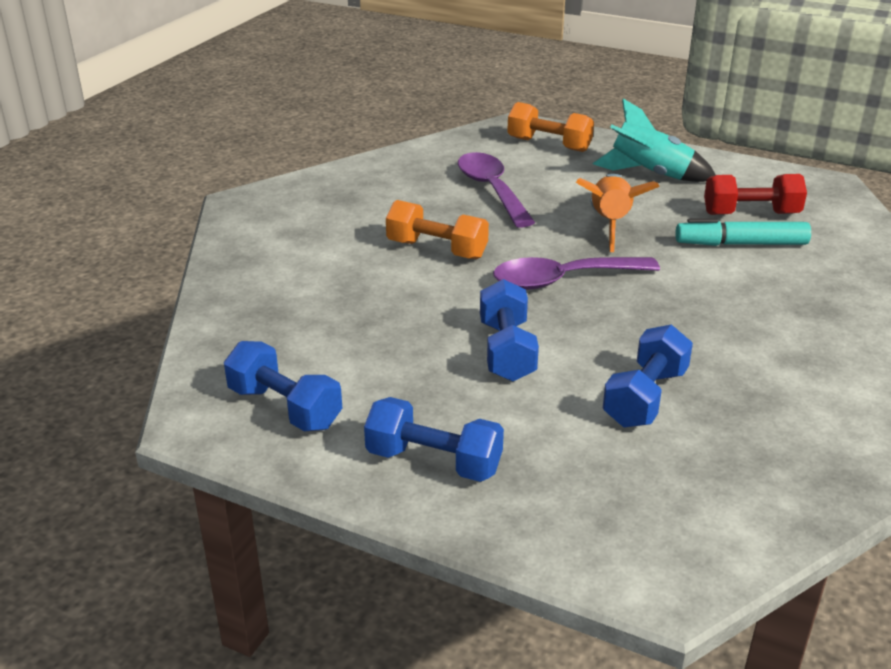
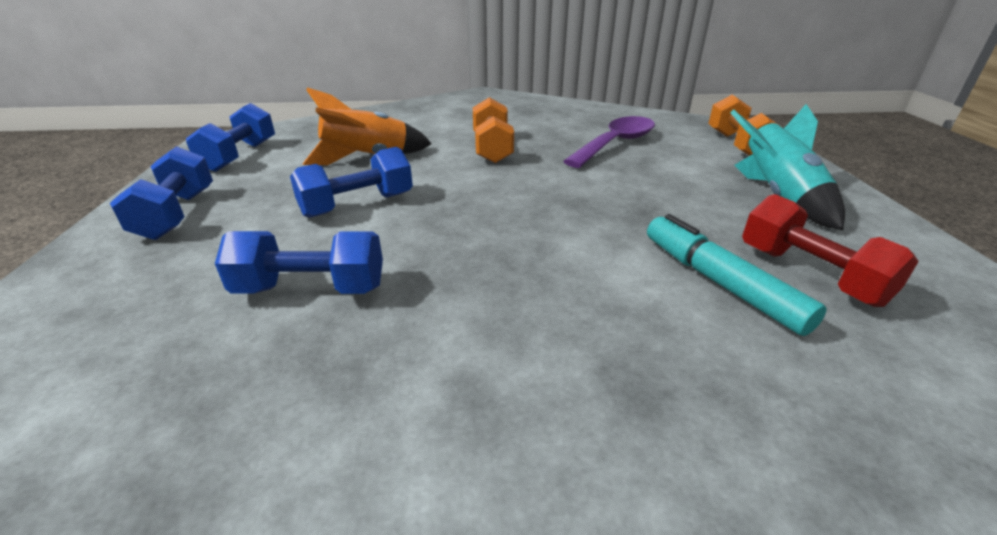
camera: 60 degrees right, 0 degrees up
purple spoon [493,257,660,290] -> none
orange rocket [576,174,660,252] -> orange rocket moved to [303,87,432,165]

